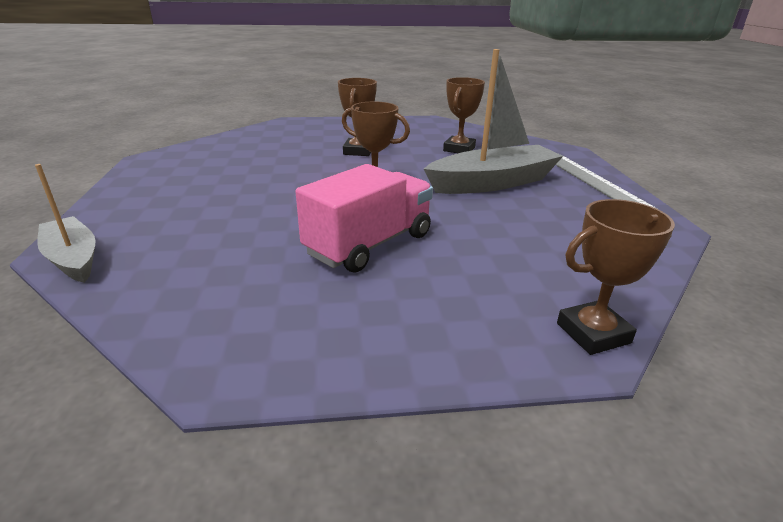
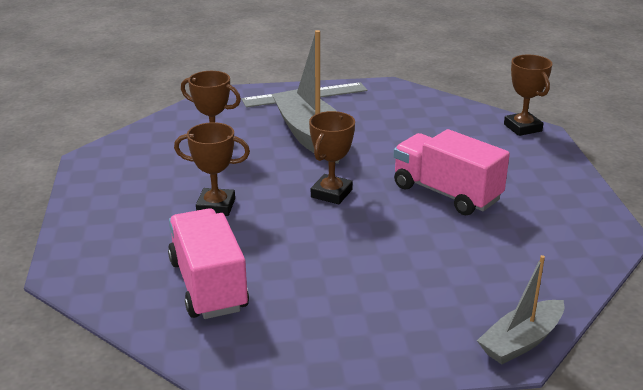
camera: 90 degrees left, 0 degrees up
none -> pink truck [168,208,249,319]

